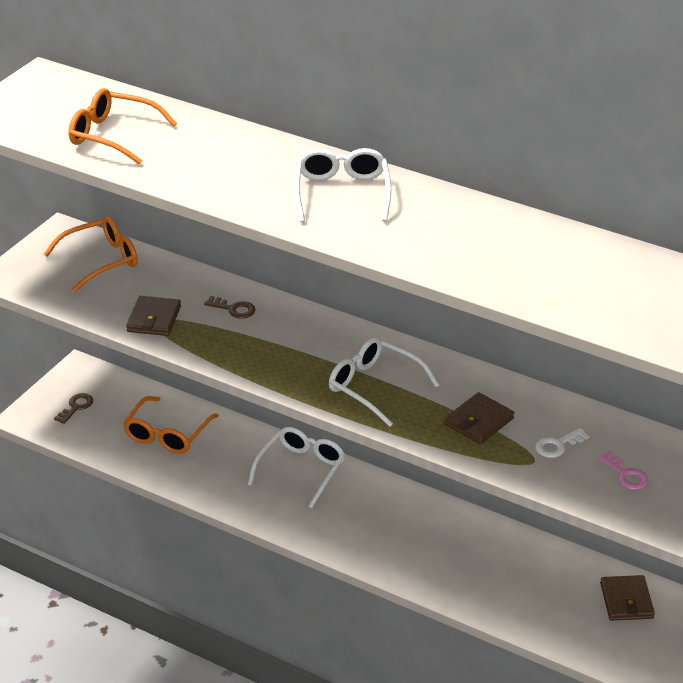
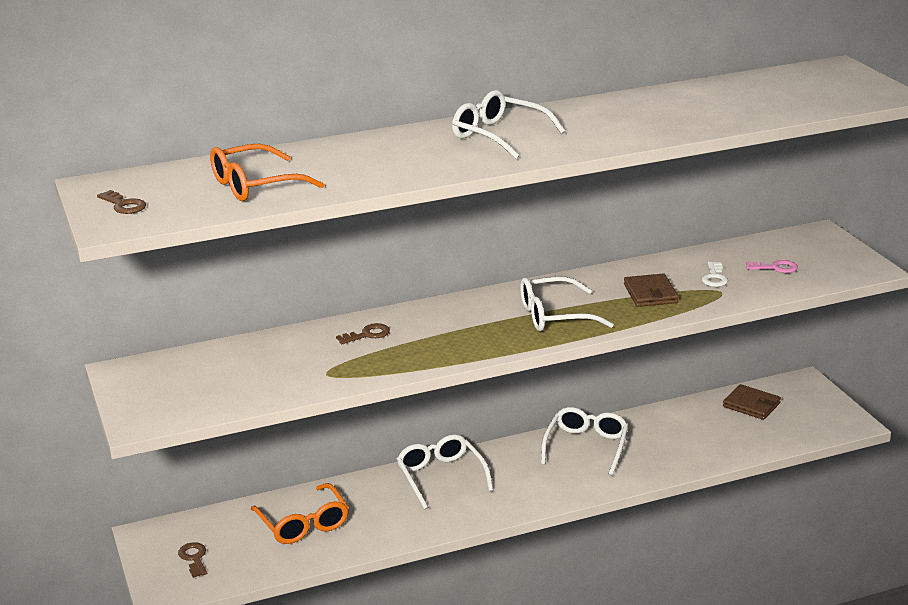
camera: 50 degrees left, 10 degrees down
orange glasses [44,216,138,292] -> none
brown wallet [126,296,181,336] -> none
none -> brown key [97,190,146,214]
none -> white glasses [541,407,629,476]

